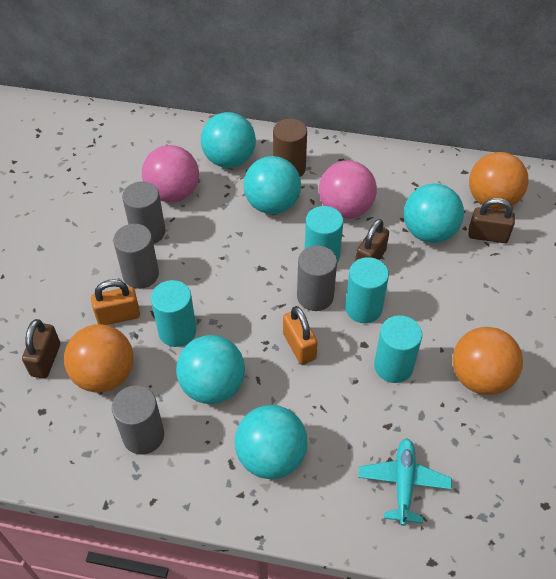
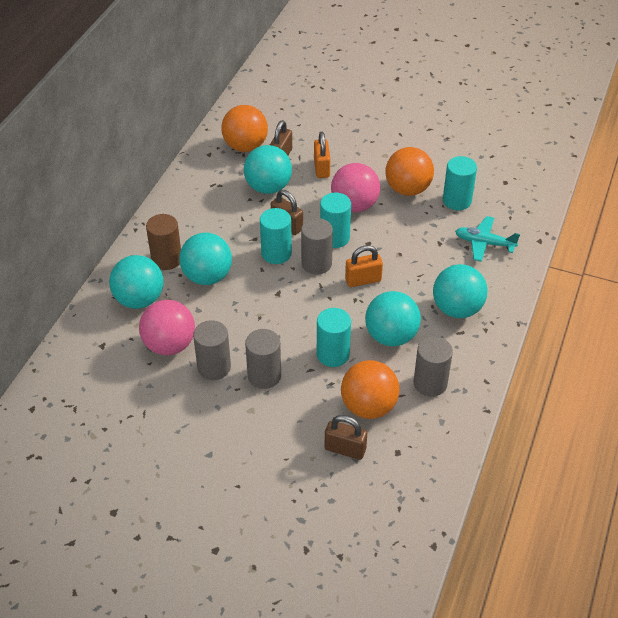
camera: 80 degrees left, 5 degrees down
orange padlock [91,279,140,325] -> orange padlock moved to [314,132,330,178]
pink ball [319,160,377,219] -> pink ball moved to [331,163,380,212]
turquoise cylinder [374,315,422,383] -> turquoise cylinder moved to [443,156,477,210]

